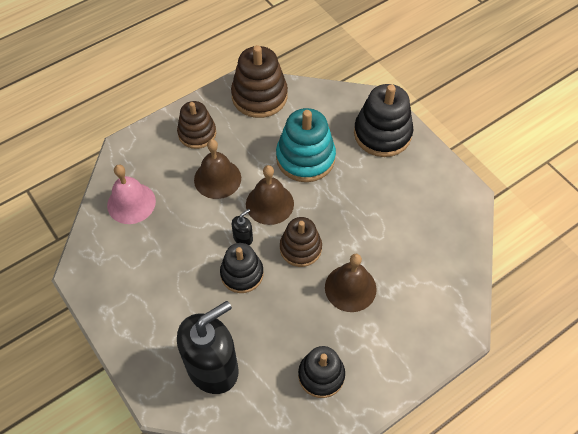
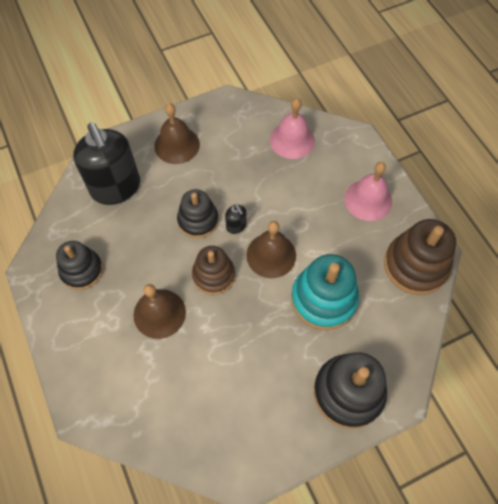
camera: 100 degrees right, 5 degrees up
brown stacking toy [177,101,216,149] -> pink bell [345,162,392,221]
brown bell [194,139,241,199] -> brown bell moved to [154,103,200,164]

